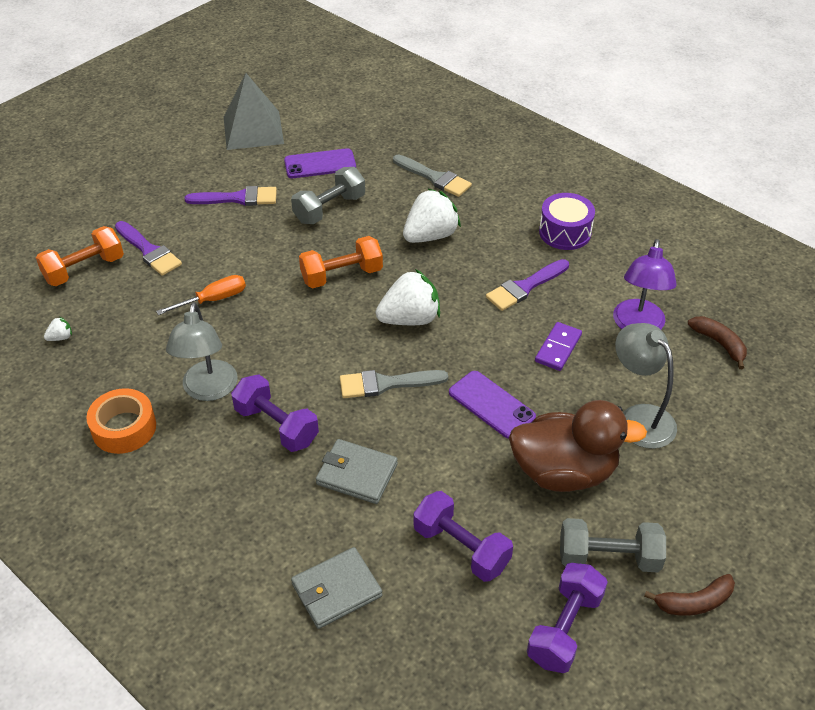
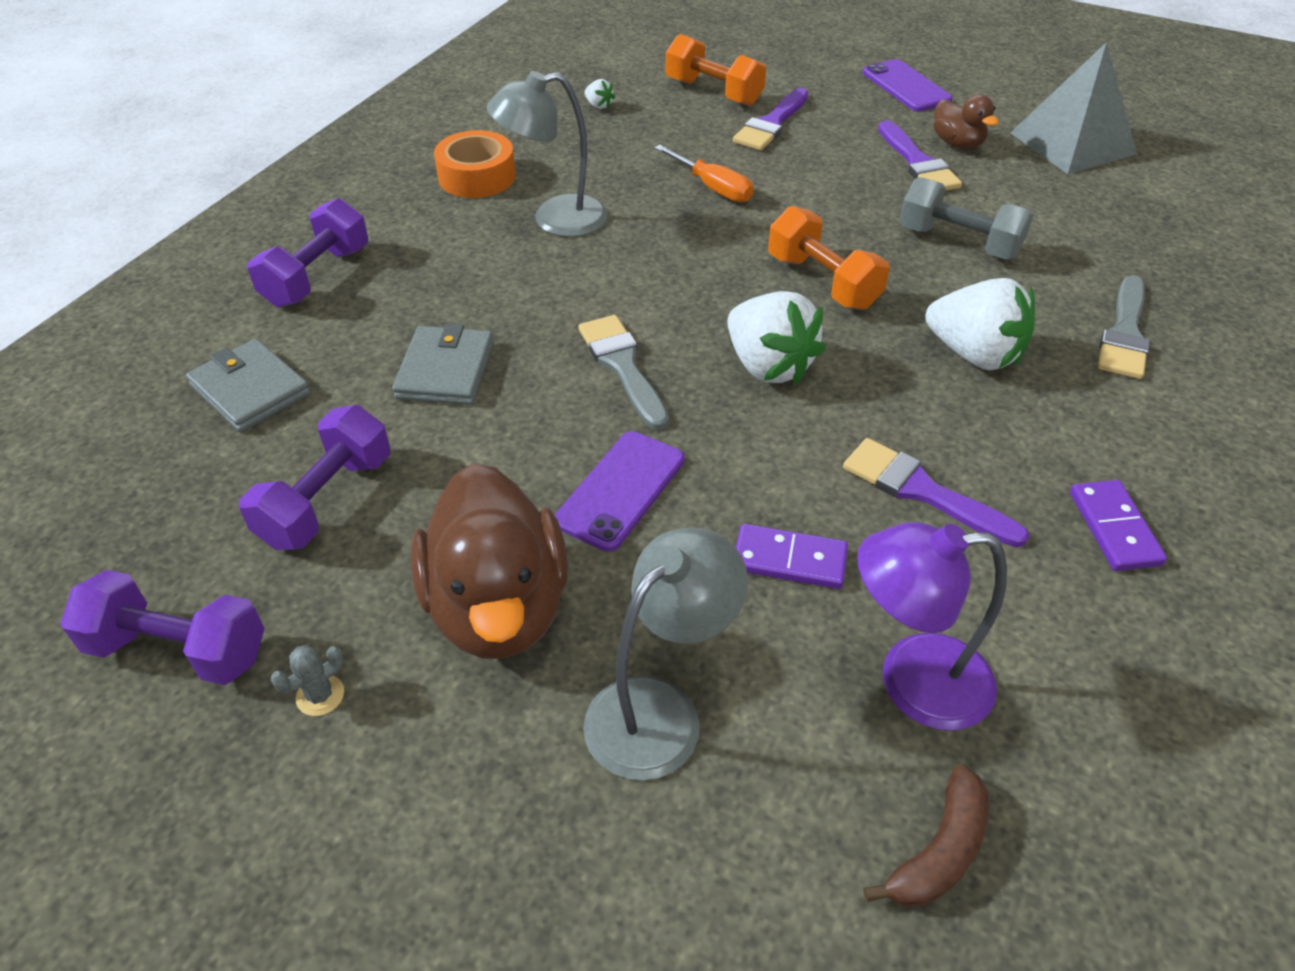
camera: 75 degrees right, 0 degrees up
purple dumbbell [231,374,319,452] -> purple dumbbell moved to [248,198,368,307]
purple phone [284,148,356,178] -> purple phone moved to [863,59,952,112]
purple drum [539,193,595,250] -> purple domino [1070,480,1167,571]
grey dumbbell [560,518,666,572] -> grey cactus [271,645,344,716]
brown banana [644,574,735,616] -> none
none -> brown duck [933,94,999,149]

